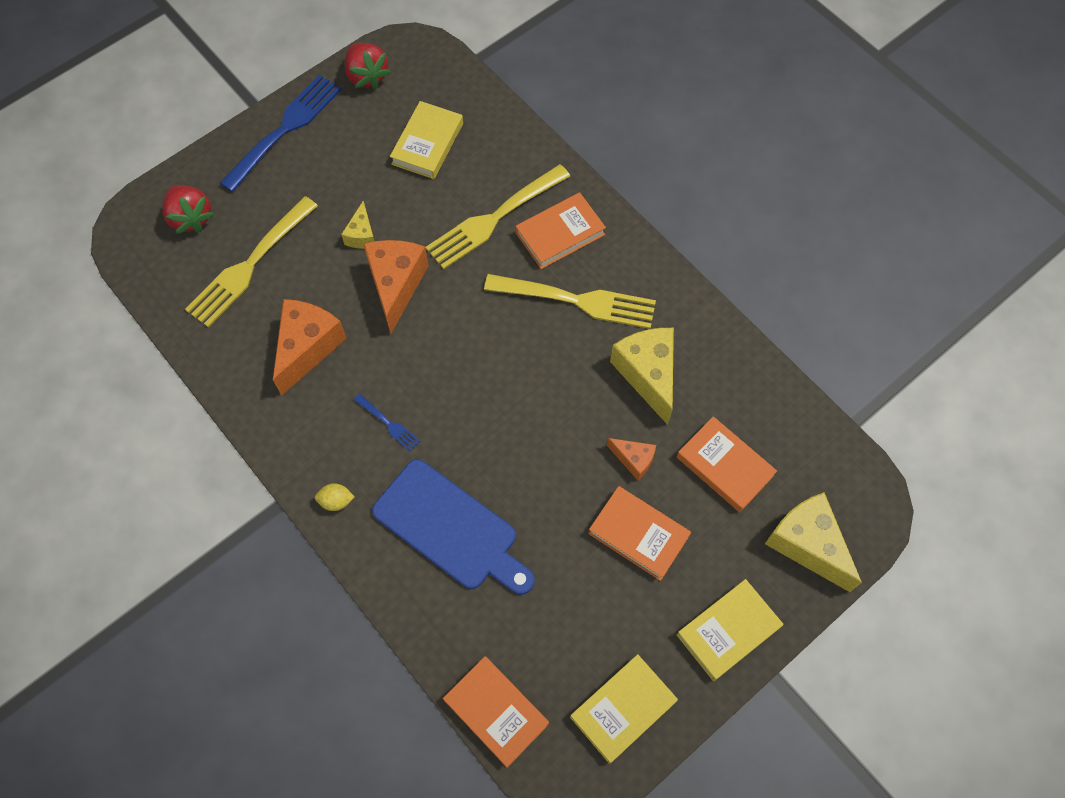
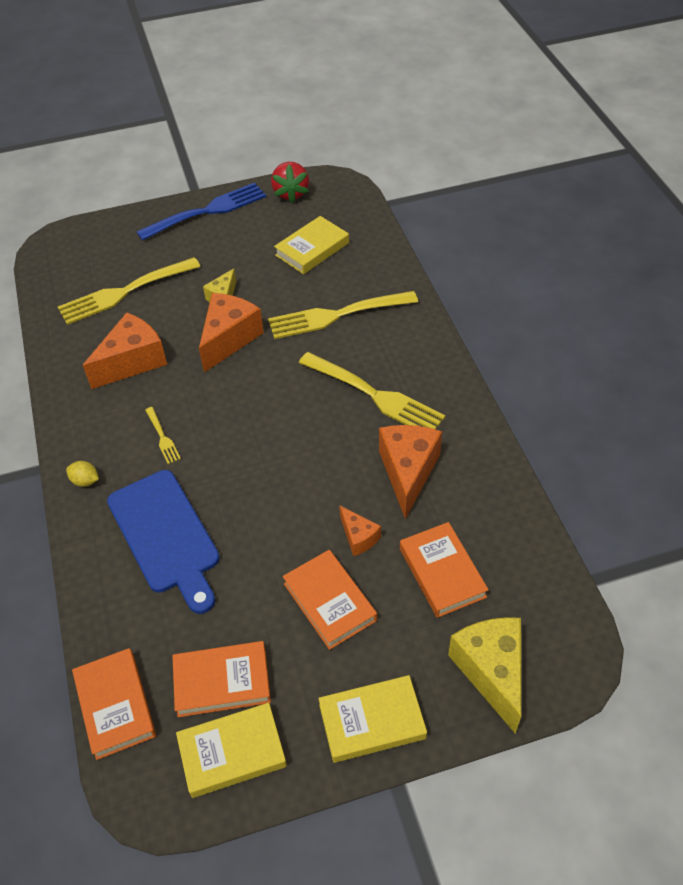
camera: 25 degrees right, 15 degrees down
red strawberry [162,185,214,234] -> none
blue fork [354,394,420,452] -> yellow fork [145,407,181,464]
orange book [516,192,606,269] -> orange book moved to [172,641,271,717]
yellow cheese [610,328,674,425] -> orange cheese [379,425,442,519]

